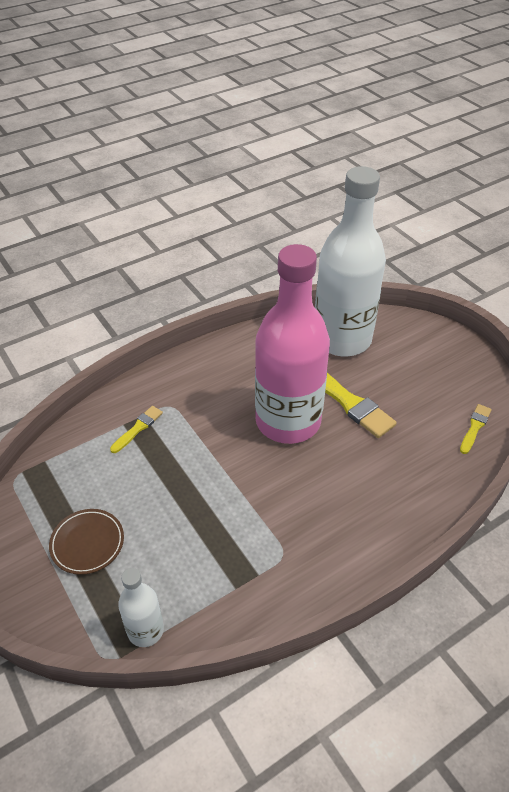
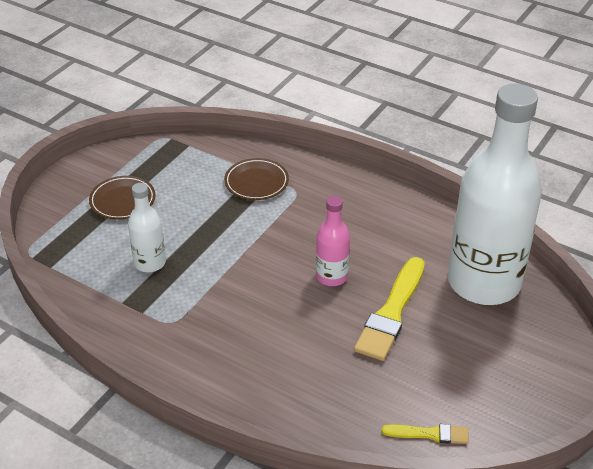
camera: 65 degrees right, 5 degrees down
yellow brush [110,406,163,453] -> brown plate [224,158,289,200]
white bottle [118,568,164,647] -> white bottle moved to [128,183,166,272]
pink bottle [255,244,330,444] -> pink bottle [316,196,350,286], size x0.44

